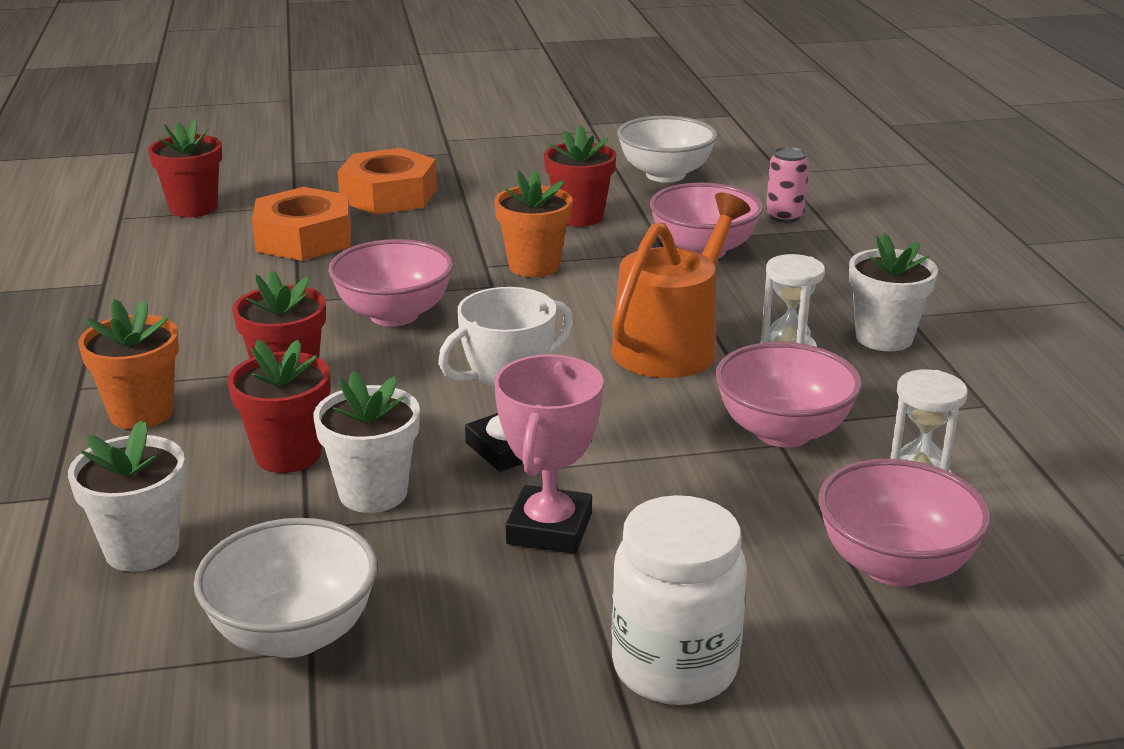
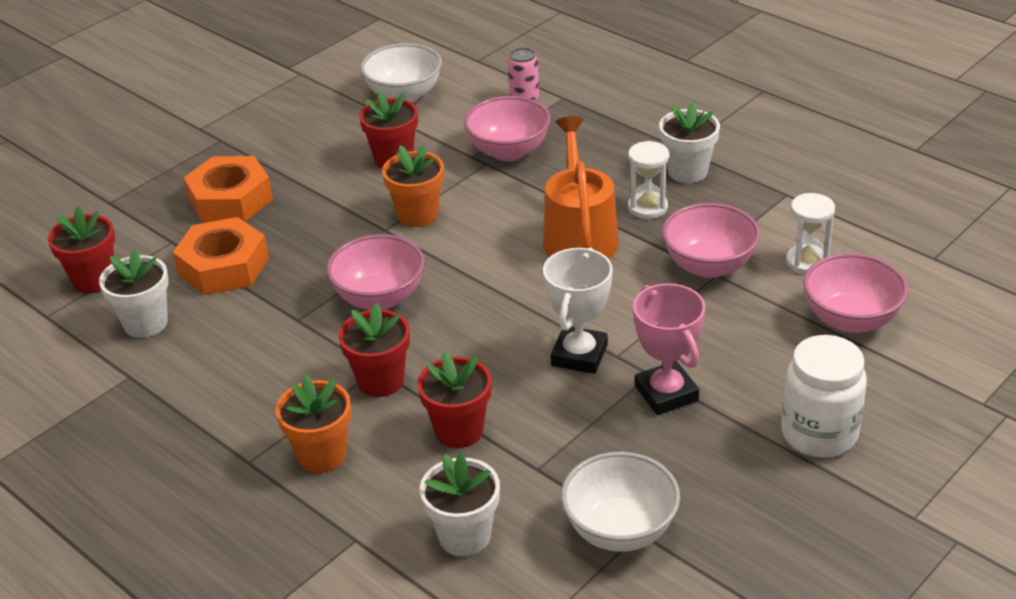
camera: 35 degrees left, 10 degrees up
white flower pot [313,371,420,513] -> white flower pot moved to [99,249,169,338]

